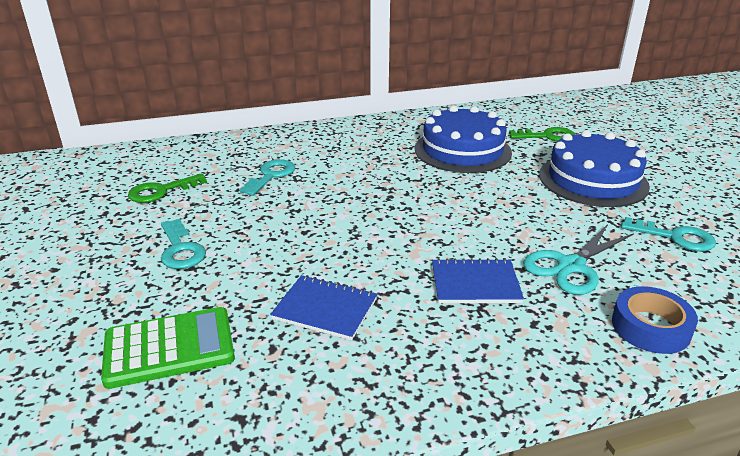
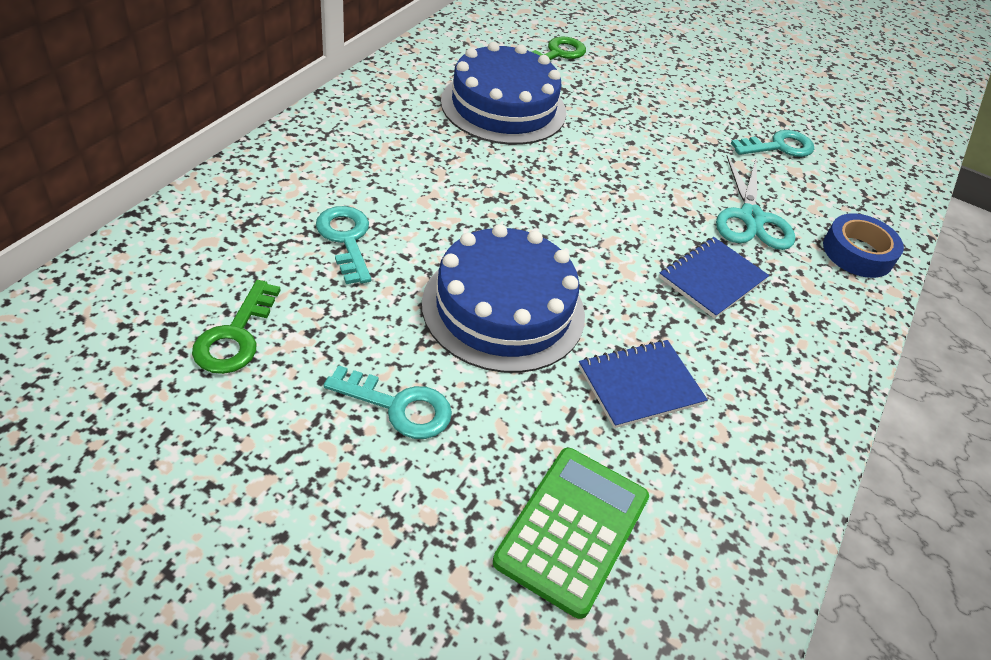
camera: 50 degrees left, 15 degrees up
blue cake [539,130,650,207] -> blue cake moved to [422,224,585,373]

